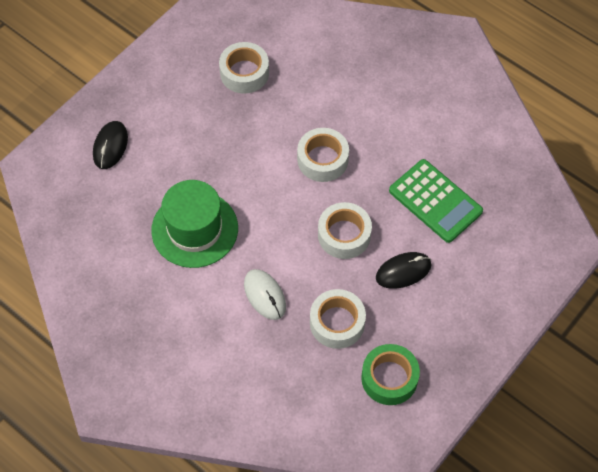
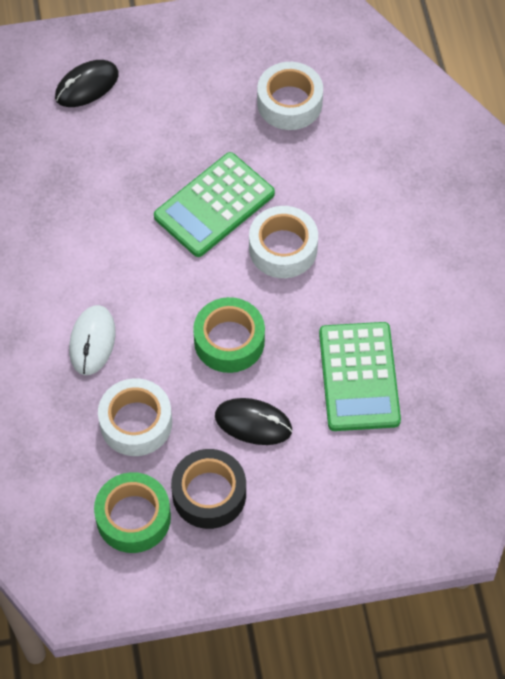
camera: 40 degrees right, 0 degrees up
green hat [151,180,238,268] -> none
white tape [318,202,372,259] -> green tape [193,297,265,373]
none -> green calculator [154,152,275,257]
none -> black tape [171,449,246,529]

